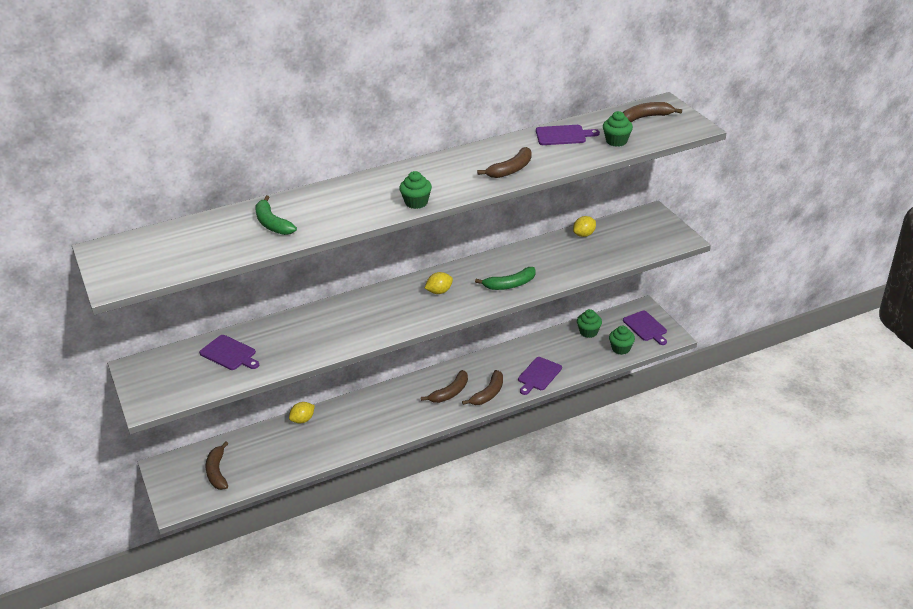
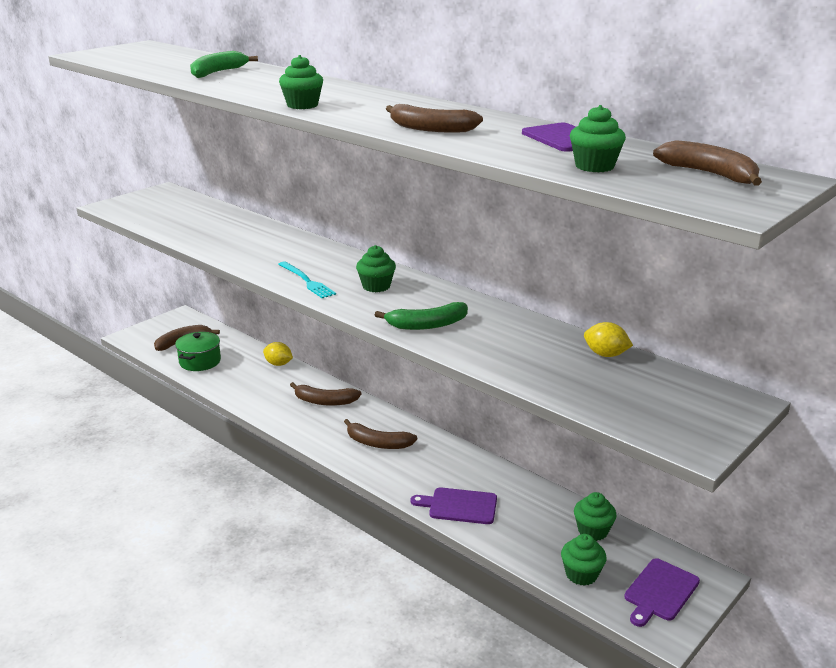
camera: 65 degrees right, 10 degrees down
purple cutting board [199,335,259,370] -> none
yellow lemon [425,272,453,294] -> green cupcake [356,245,396,292]
brown banana [462,370,503,405] -> brown banana moved to [290,382,361,406]
green banana [475,267,536,290] -> green banana turned 60 degrees counterclockwise [375,302,468,330]
none -> green pot [175,332,221,371]
none -> turquoise fork [278,262,336,298]

